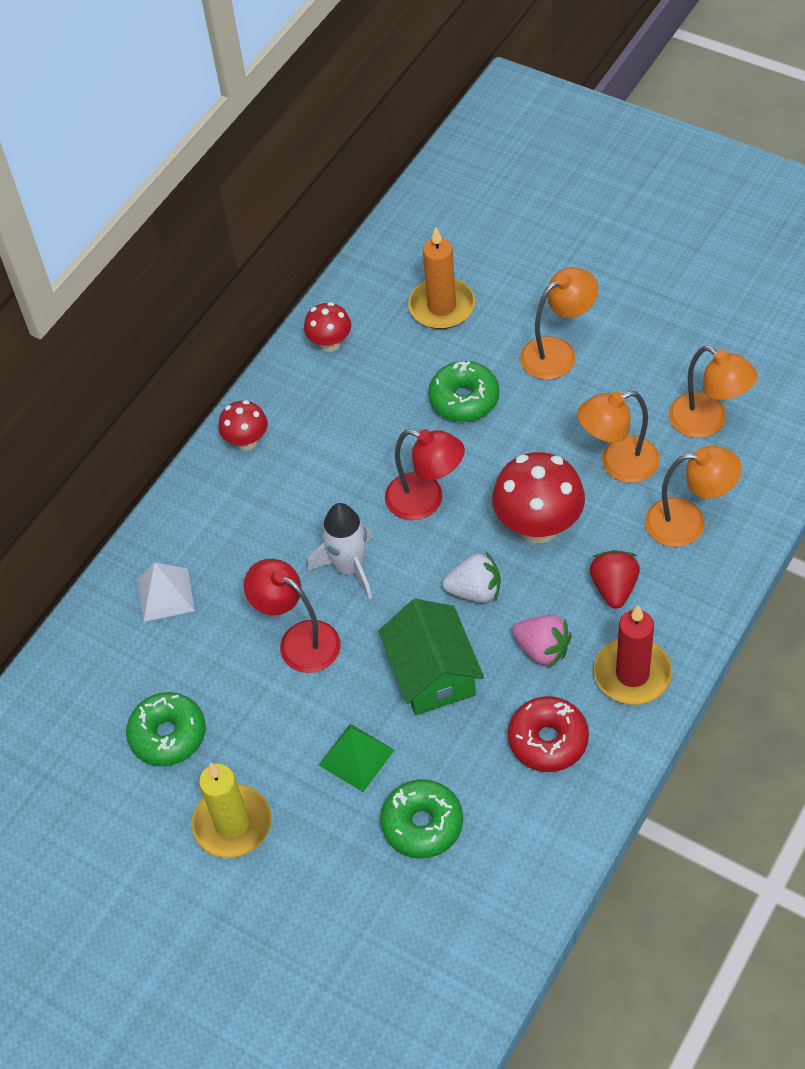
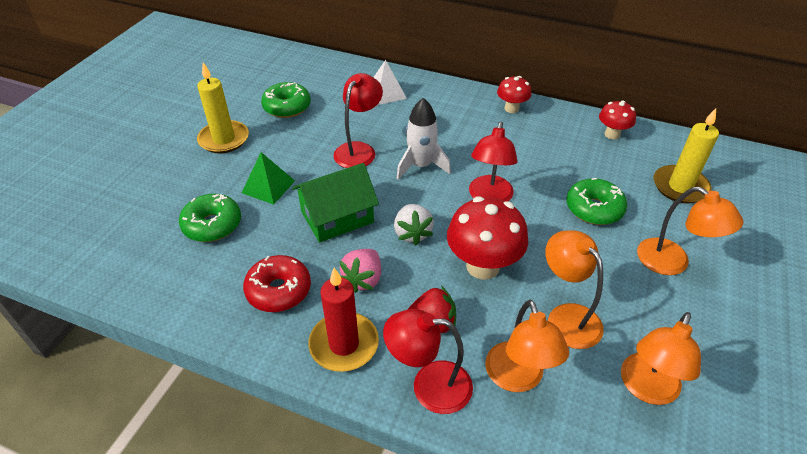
camera: 75 degrees right, 10 degrees down
orange candle [408,227,475,329] -> yellow candle [653,108,719,204]
none -> red lamp [383,309,473,414]

